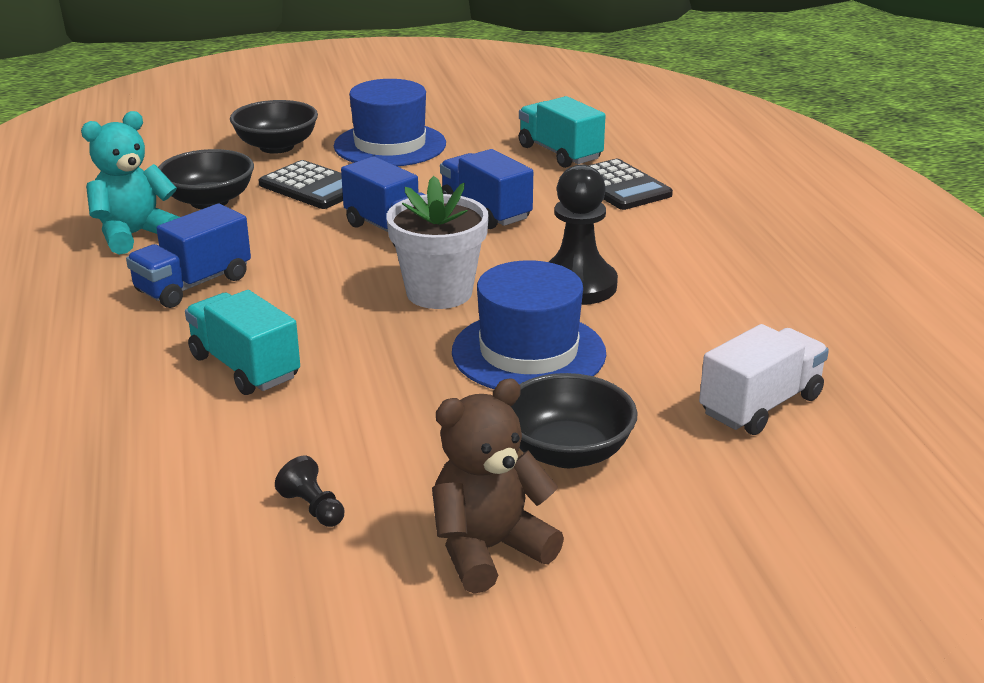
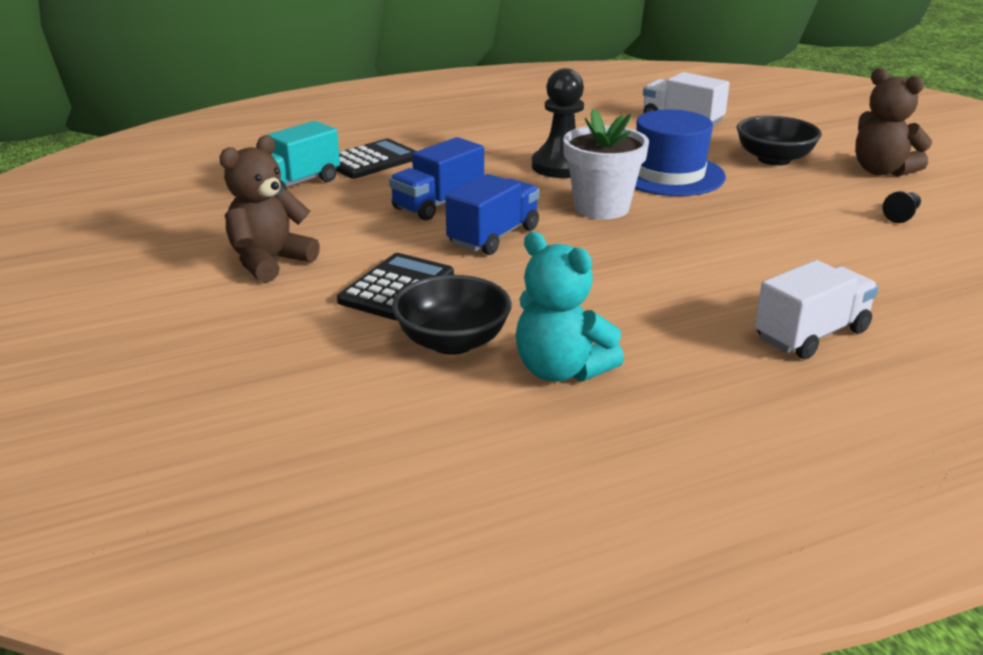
camera: 100 degrees left, 0 degrees up
blue truck [126,204,251,308] -> none
turquoise truck [185,290,300,395] -> none
black bowl [230,100,318,154] -> none
blue hat [334,79,446,166] -> brown teddy bear [219,135,320,283]
none -> white truck [755,260,879,359]

